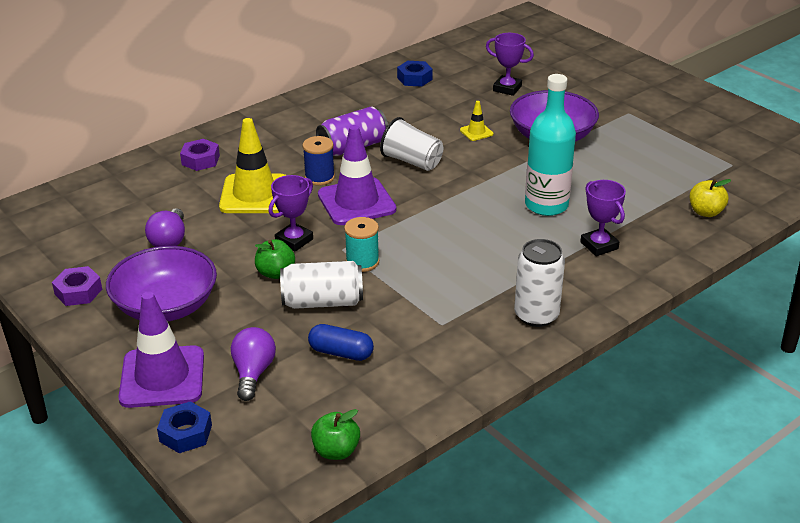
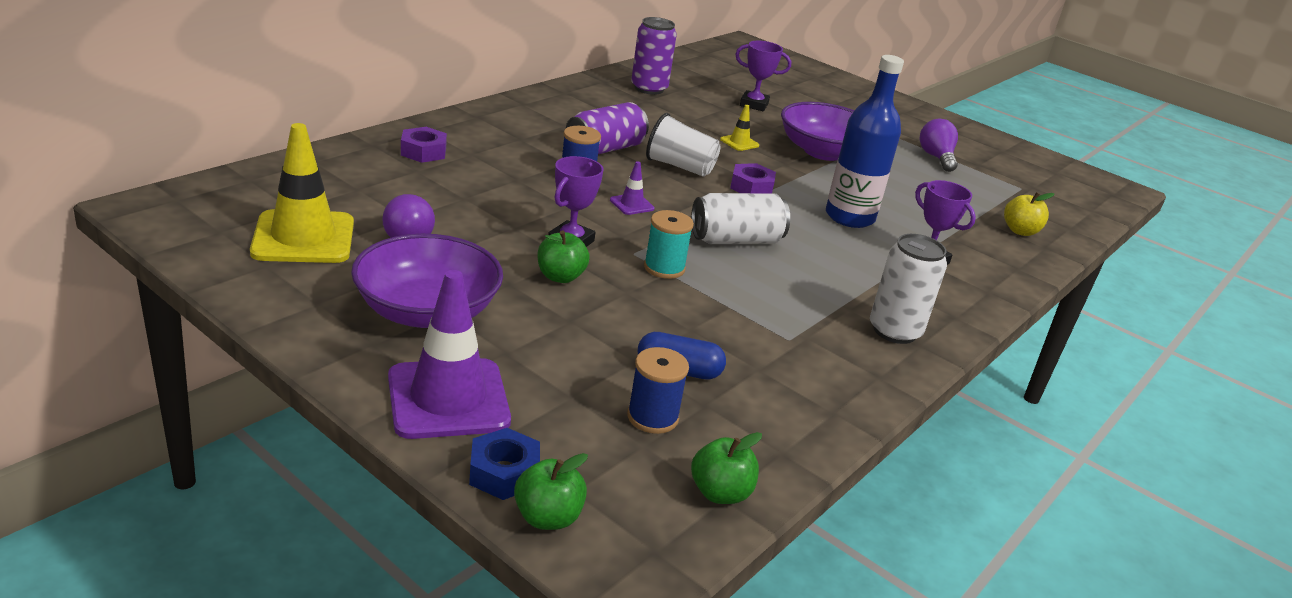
camera: 15 degrees left, 5 degrees down
purple nut [52,266,102,306] -> purple nut moved to [730,163,776,194]
yellow traffic cone [219,118,287,213] -> yellow traffic cone moved to [250,123,354,263]
purple light bulb [231,327,276,401] -> purple light bulb moved to [920,119,958,172]
white can [280,261,363,309] -> white can moved to [691,193,790,244]
purple traffic cone [318,125,396,225] -> purple traffic cone [610,161,655,215], size x0.44
blue nut [397,61,433,87] -> purple can [631,17,677,95]
turquoise bottle [525,74,576,216] -> blue bottle [826,55,904,228]
none -> green apple [514,453,588,530]
none -> blue spool [627,347,689,434]

